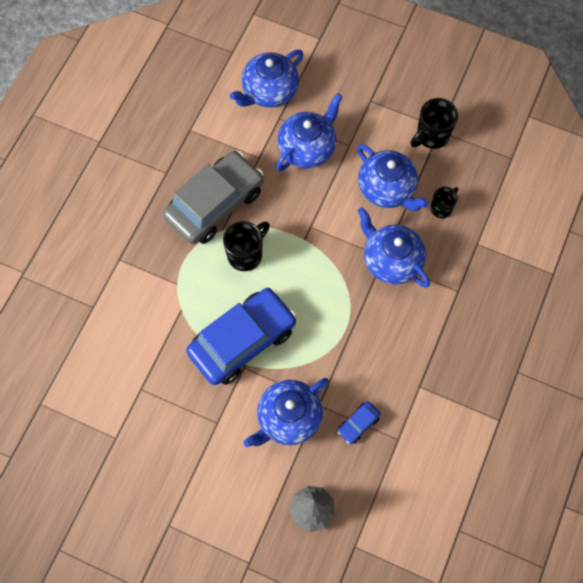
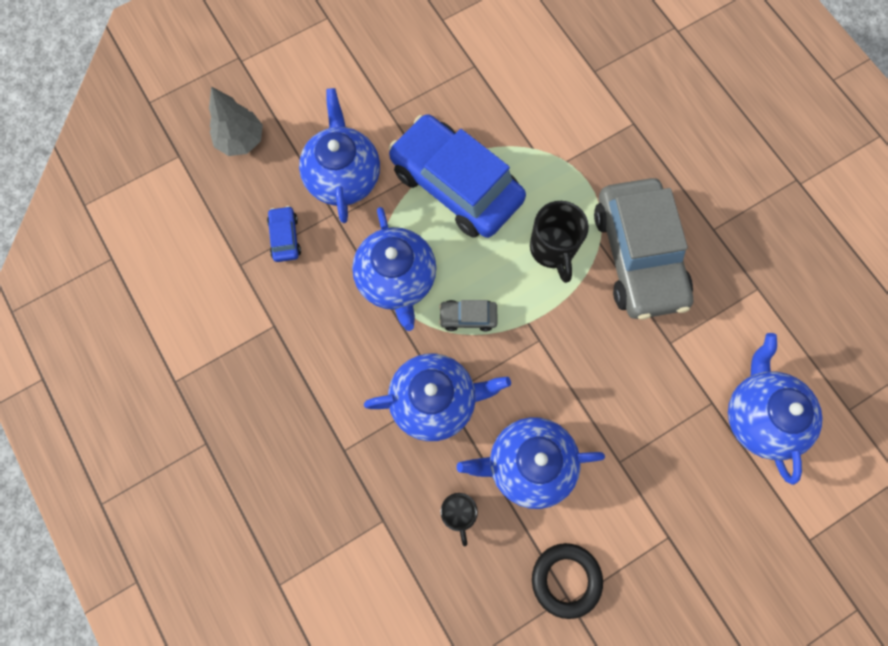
camera: 125 degrees right, 5 degrees up
blue car [186,288,297,385] -> blue car turned 135 degrees clockwise [389,114,526,238]
blue teapot [276,93,343,171] -> blue teapot moved to [352,207,436,331]
black mug [410,98,458,149] -> black ring [532,543,603,619]
none -> grey car [439,300,498,331]

